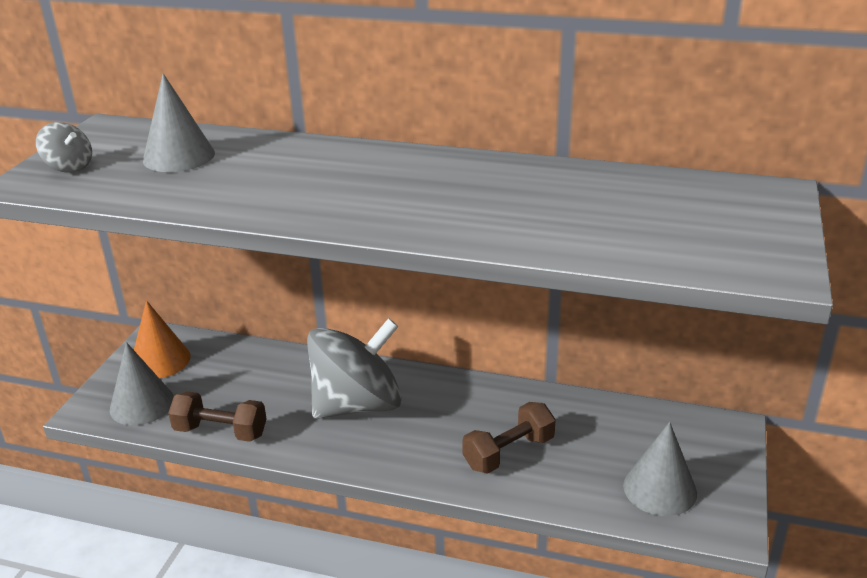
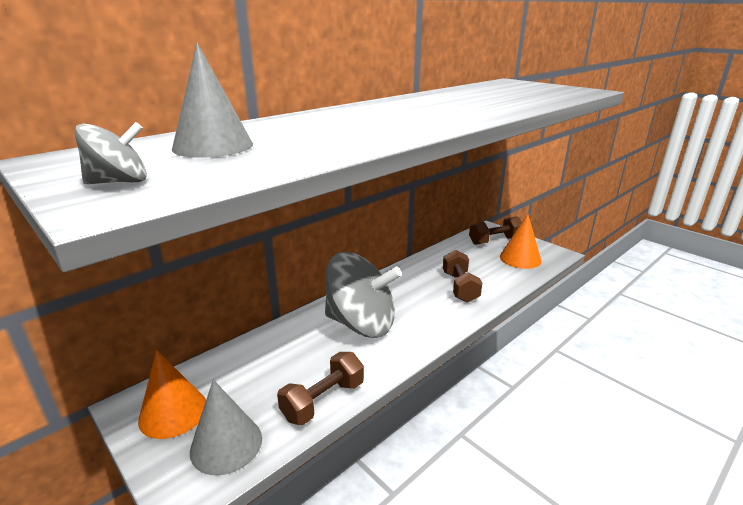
camera: 60 degrees left, 5 degrees down
grey spinning top [307,318,402,419] -> grey spinning top turned 105 degrees clockwise [325,252,402,338]
grey cone [623,422,697,516] -> orange cone [500,214,542,269]
none -> brown dumbbell [469,216,522,245]

